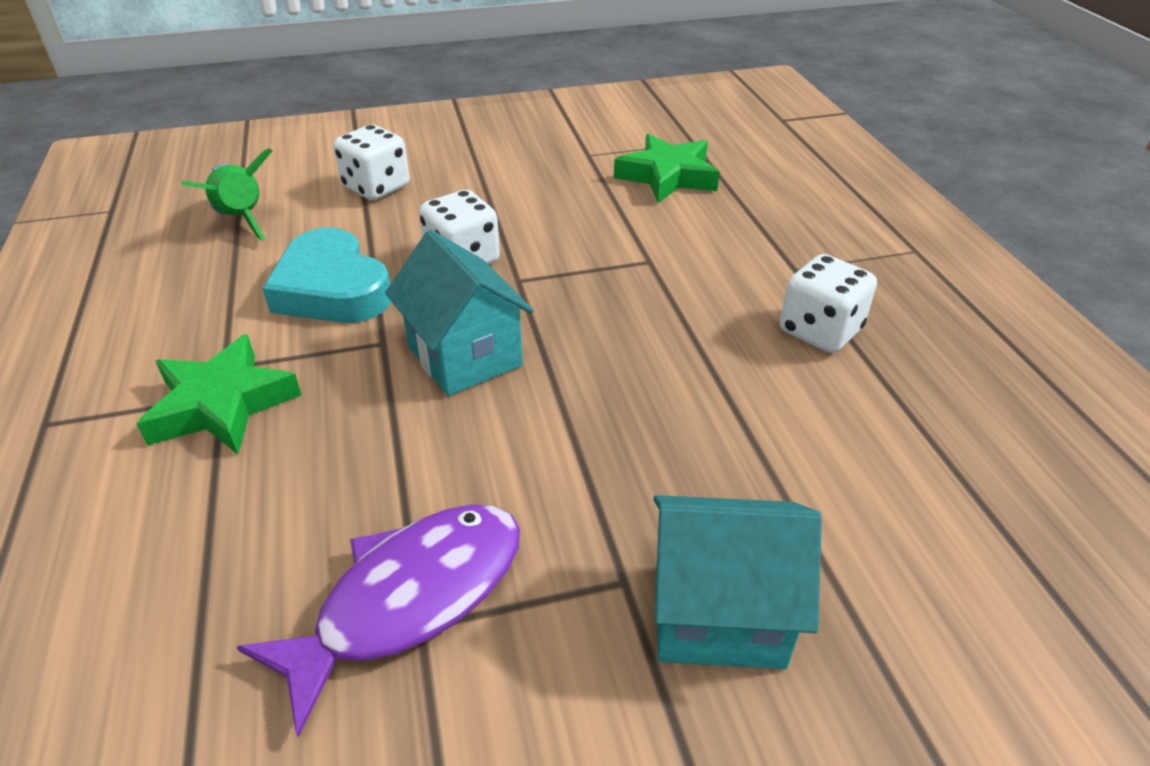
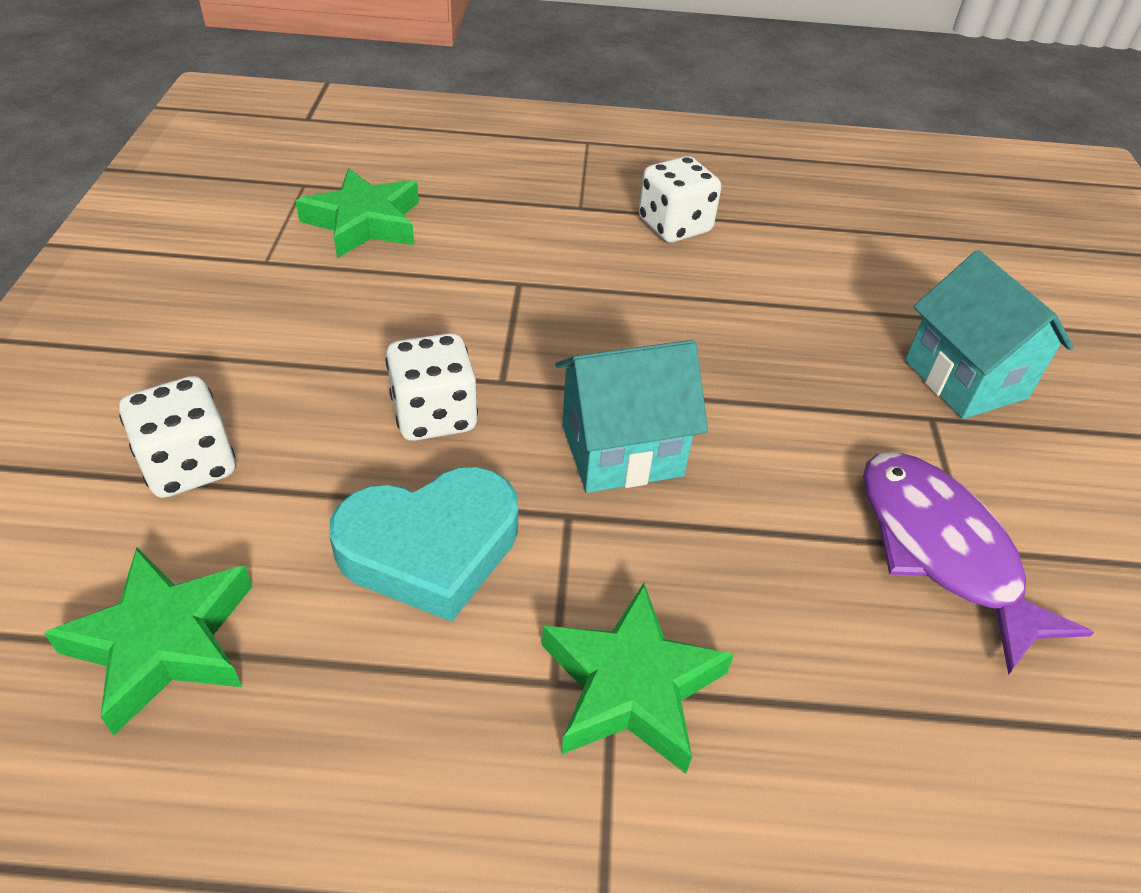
camera: 75 degrees left, 5 degrees up
green rocket [182,148,272,241] -> green star [44,548,253,736]
turquoise house [653,495,822,669] -> turquoise house turned 45 degrees counterclockwise [905,250,1074,419]

